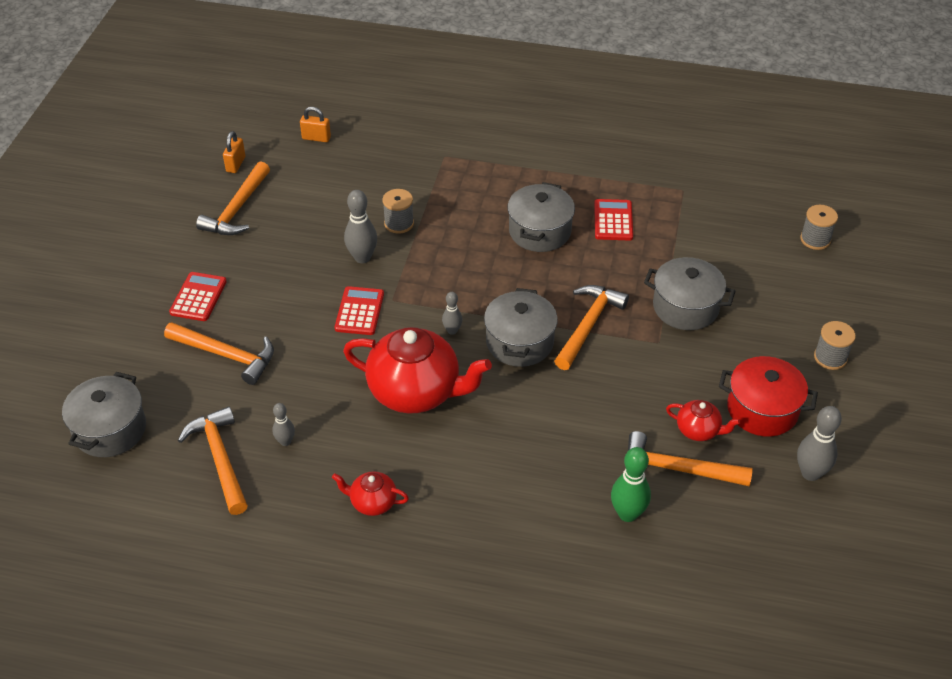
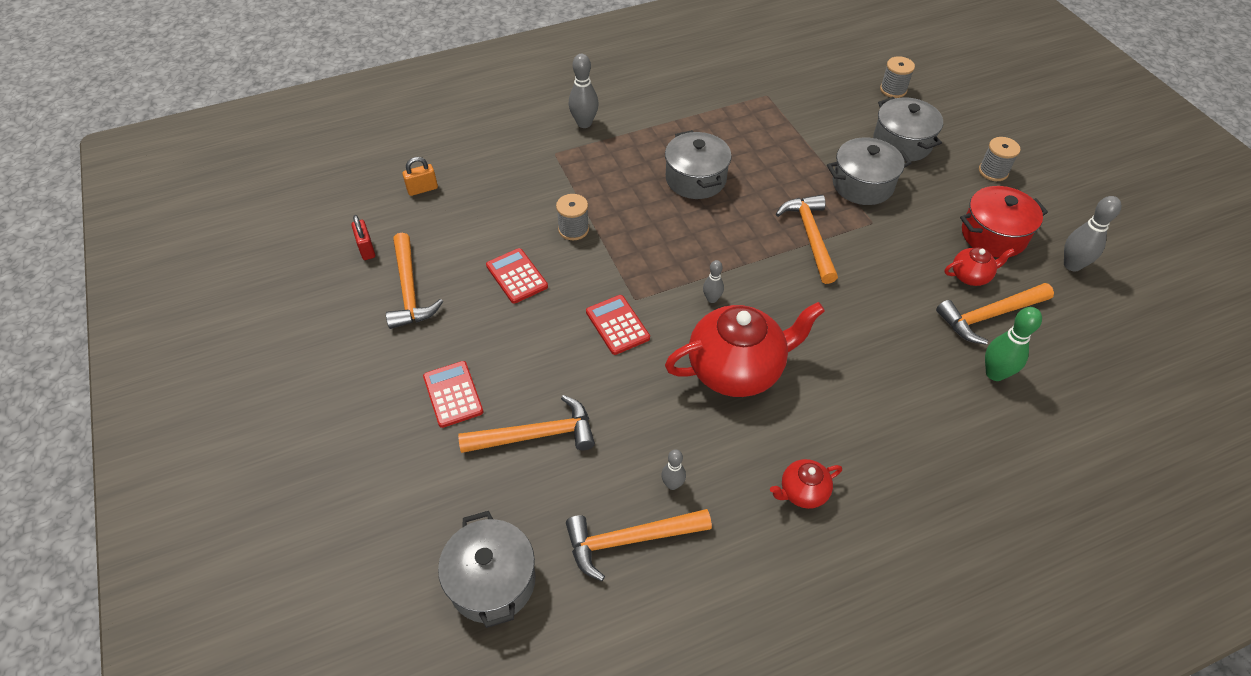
camera: 35 degrees left, 5 degrees up
orange hammer [178,406,248,515] -> orange hammer turned 45 degrees counterclockwise [566,509,712,581]
orange padlock [223,131,245,173] -> red padlock [351,215,375,260]
grey bowling pin [344,190,377,263] -> grey bowling pin moved to [569,54,599,128]
grey pot [484,288,558,367] -> grey pot moved to [873,97,943,162]
red calculator [594,199,633,241] -> red calculator moved to [486,248,548,304]

